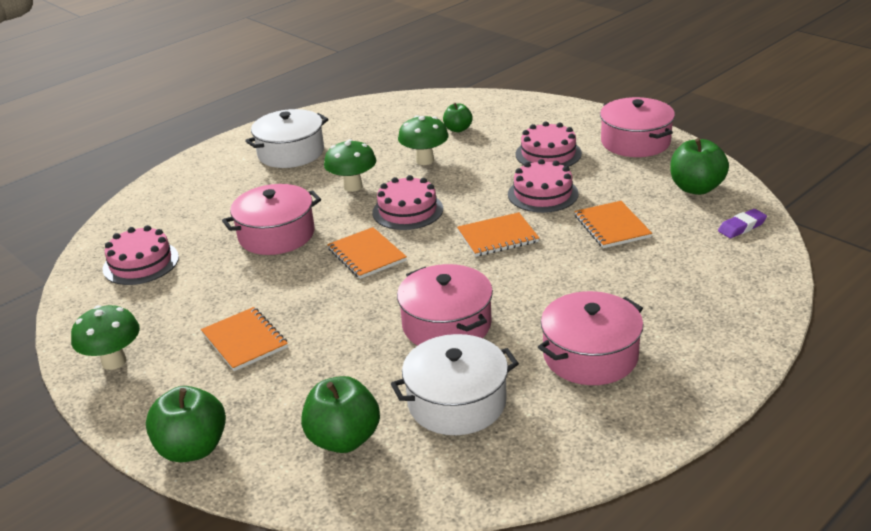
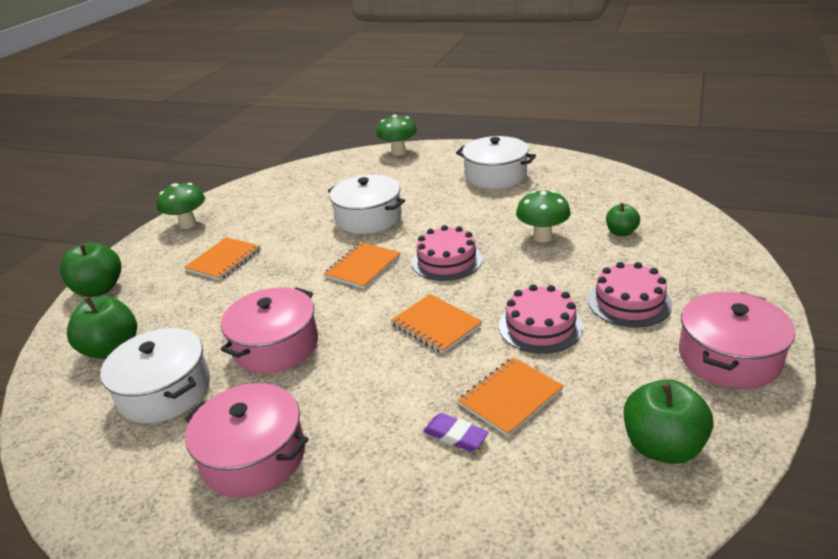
camera: 65 degrees right, 0 degrees up
pink cake [103,225,179,285] -> none
pink pot [222,184,321,255] -> white pot [328,175,405,234]
green mushroom [324,139,376,192] -> green mushroom moved to [376,115,417,156]
purple eraser [718,209,767,238] -> purple eraser moved to [423,413,489,452]

